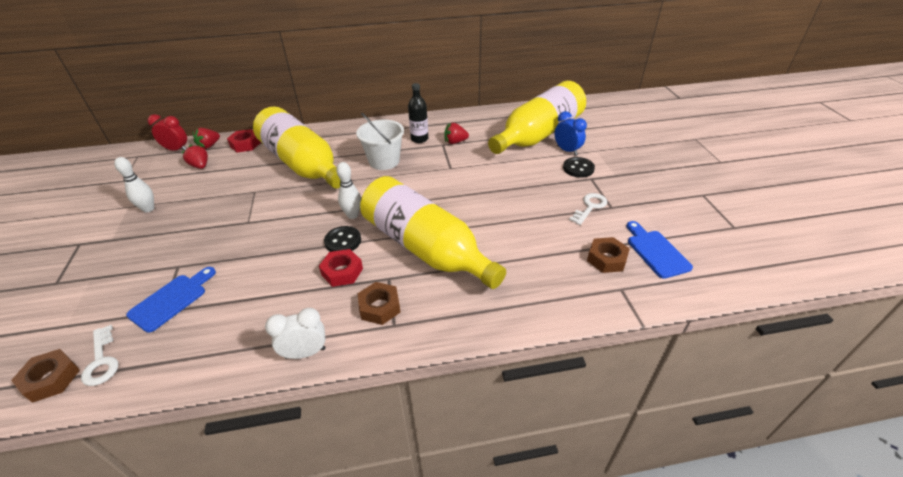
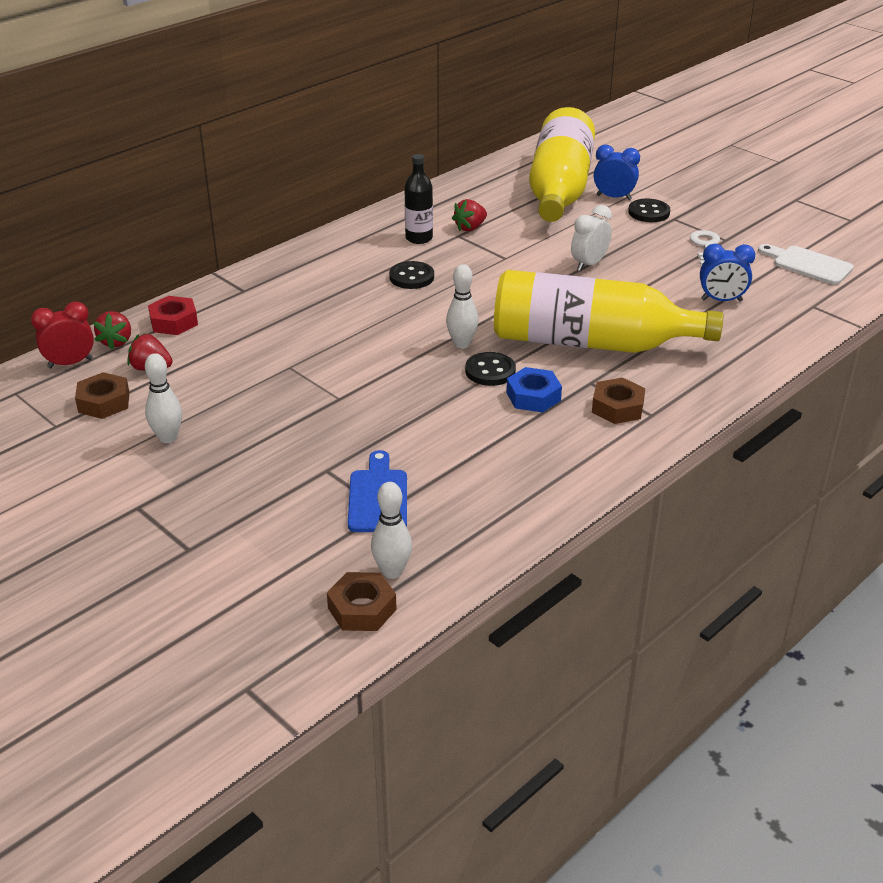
camera: 35 degrees left, 5 degrees down
white key [81,325,119,386] -> white bowling pin [371,482,412,579]
yellow bottle [253,107,340,188] -> none
white clock [265,308,326,359] -> white clock moved to [571,205,612,271]
red nut [319,249,363,287] -> blue nut [506,367,562,413]
white bucket [356,113,404,170] -> black button [389,261,434,289]
brown nut [587,237,630,273] -> brown nut moved to [75,372,129,419]
blue cutting board [626,221,693,279] -> white cutting board [758,244,854,285]
none -> blue clock [700,244,755,302]

